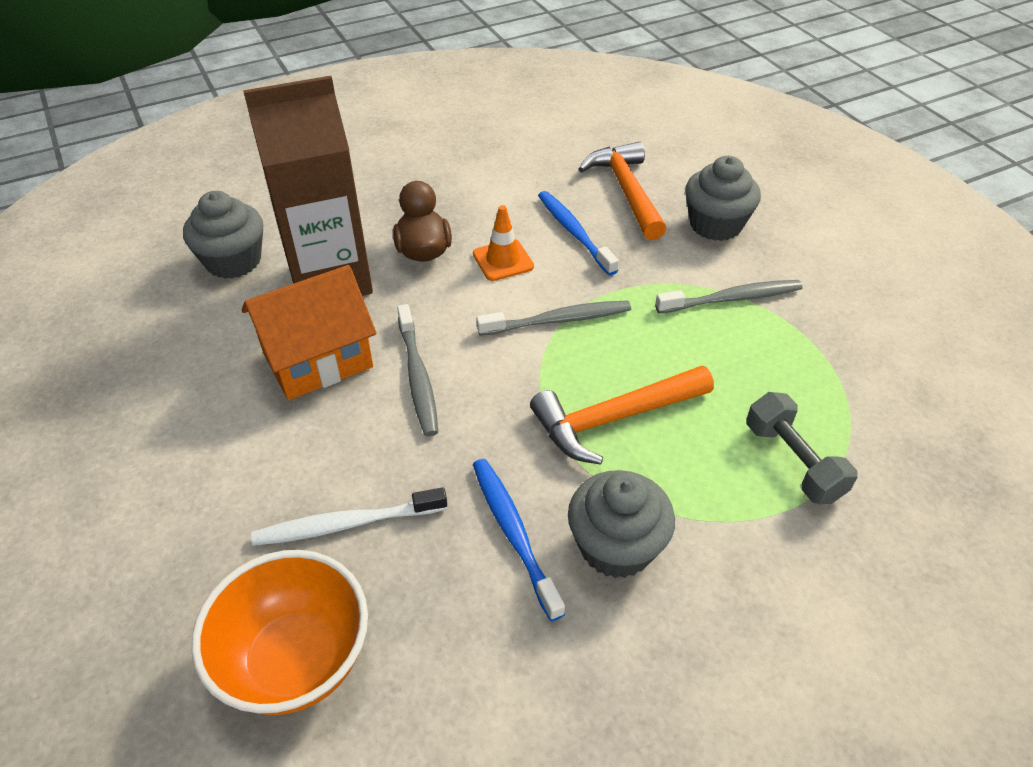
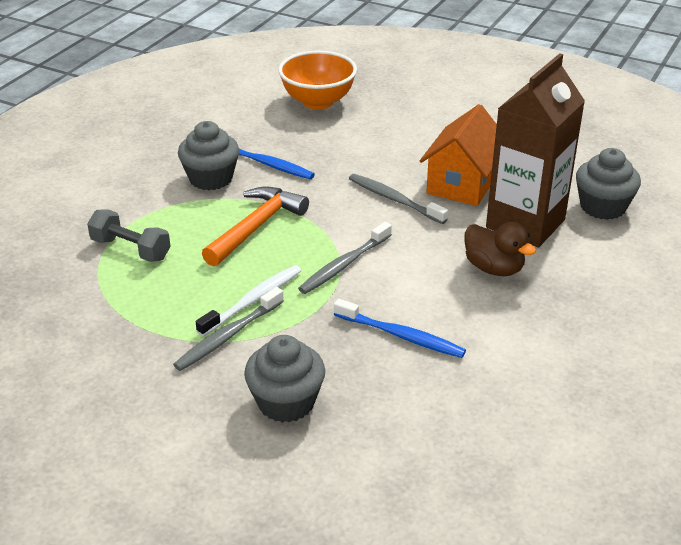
camera: 145 degrees right, 10 degrees down
white toothbrush [251,487,447,546] -> white toothbrush moved to [196,265,302,337]
orange traffic cone [473,205,534,281] -> none
orange hammer [579,142,666,240] -> none

